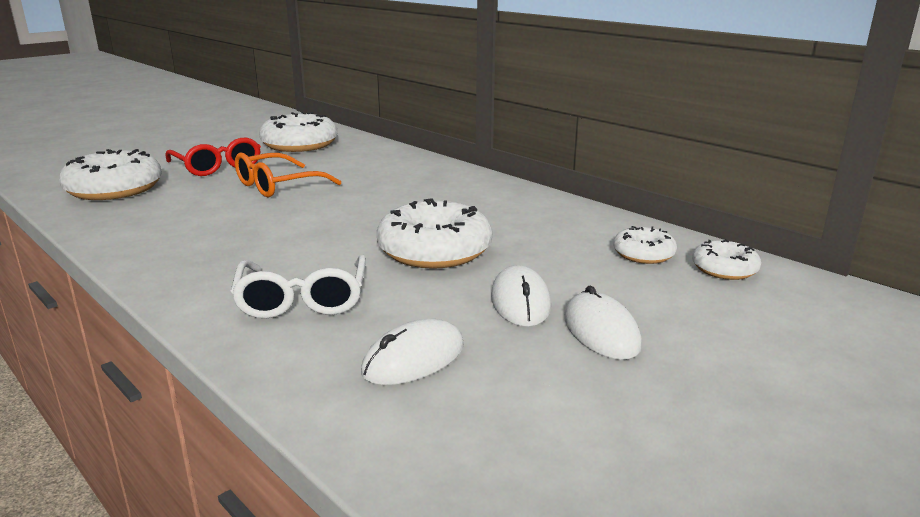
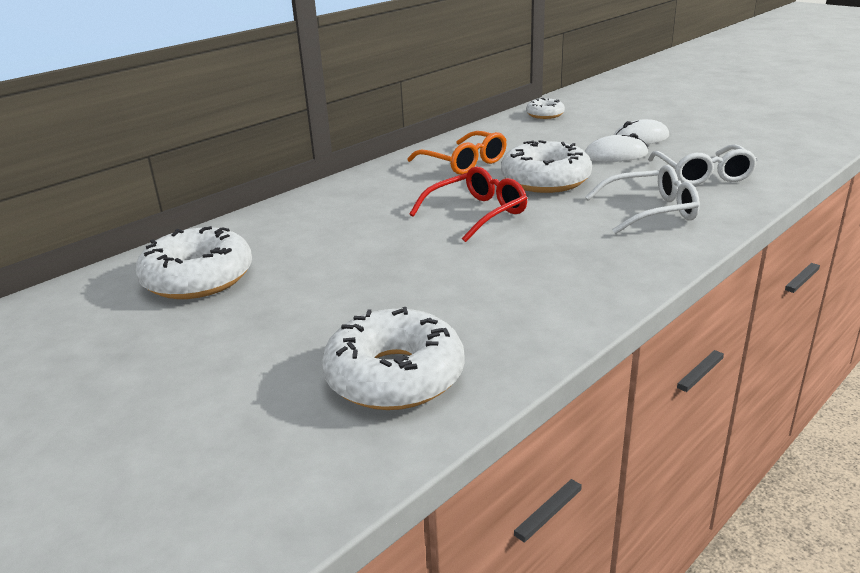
camera: 90 degrees left, 5 degrees up
red glasses [166,138,261,176] -> red glasses moved to [409,167,527,242]
orange glasses [235,153,341,197] -> orange glasses moved to [407,131,507,175]
white mouse [361,319,464,385] -> white glasses [648,144,757,185]
white donut [613,226,677,264] -> none

